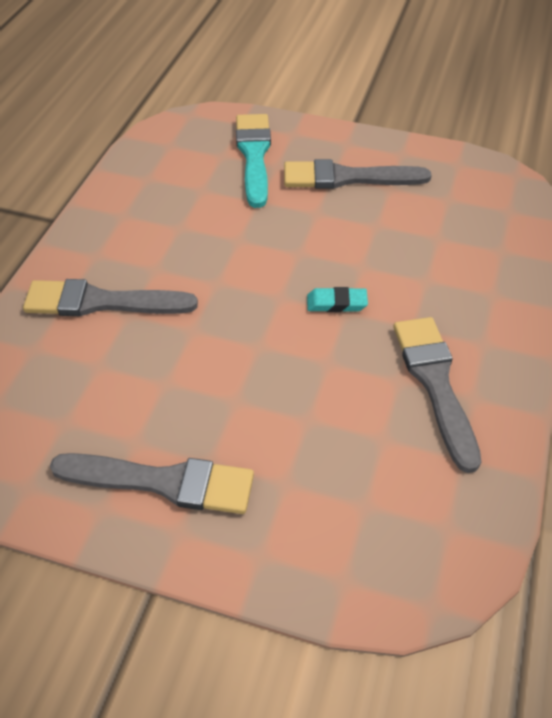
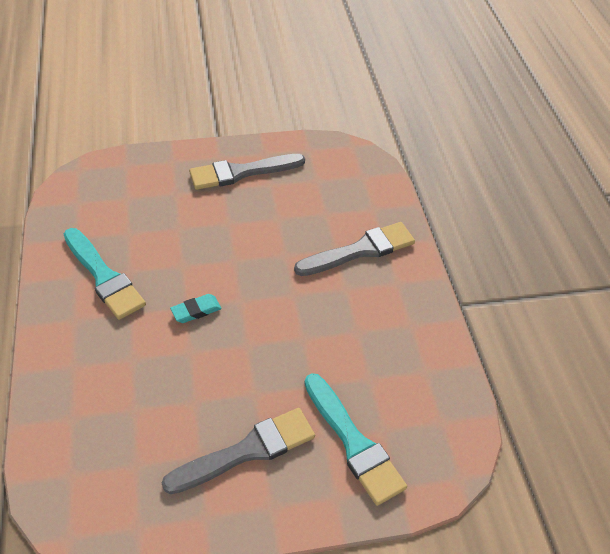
camera: 150 degrees right, 0 degrees up
grey brush [393,317,481,473] -> turquoise brush [64,228,146,320]

